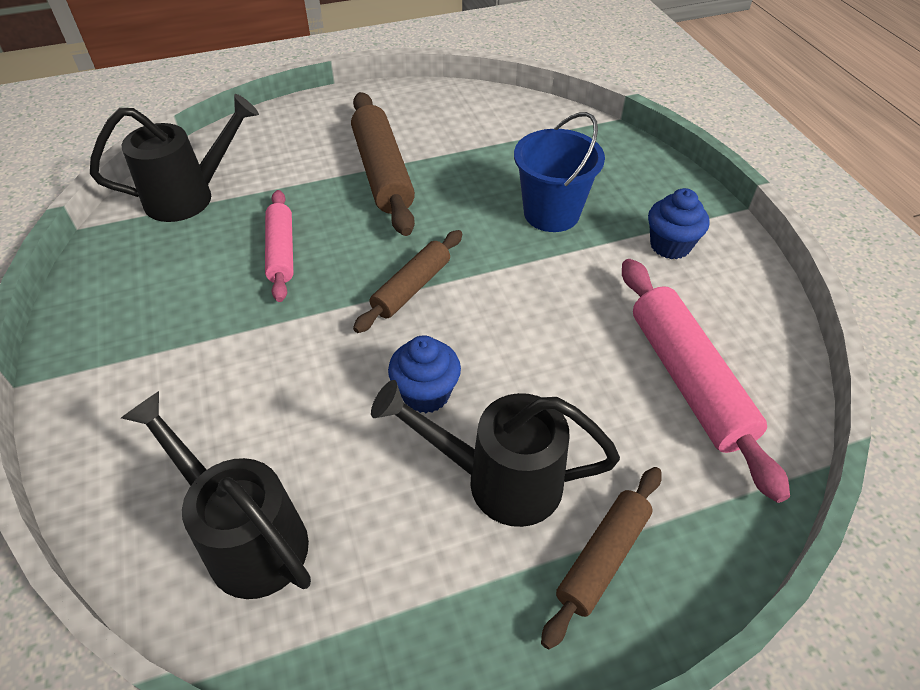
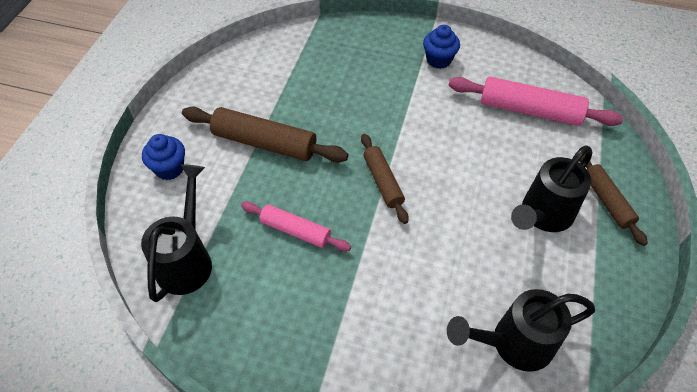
camera: 55 degrees left, 5 degrees up
blue cupcake [388,335,461,413] -> blue cupcake moved to [142,134,185,180]
blue bucket [514,112,605,232] -> none

